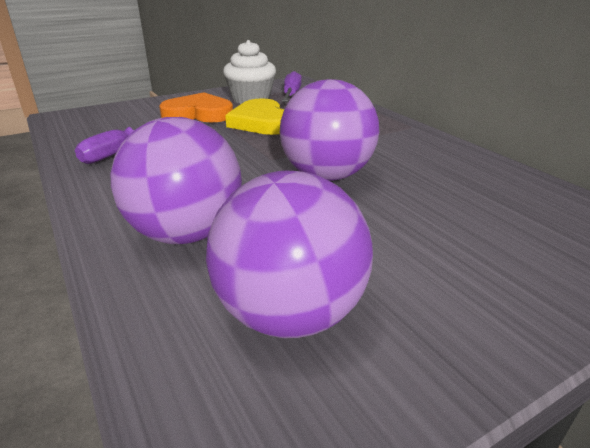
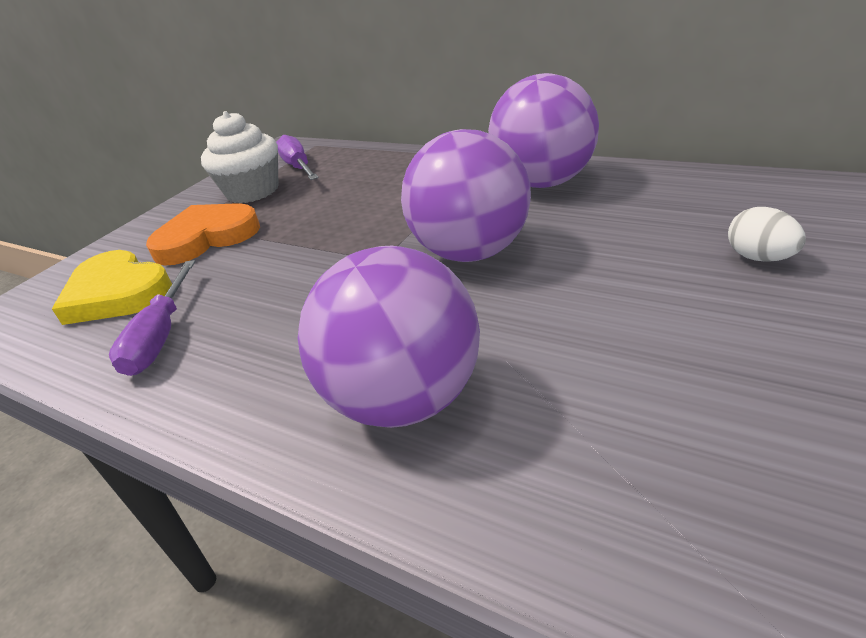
camera: 25 degrees left, 5 degrees up
purple ball [206,171,373,338] -> purple ball moved to [488,73,599,188]
yellow heart [225,98,284,135] -> yellow heart moved to [52,250,172,325]
none -> white egg [728,207,806,262]

